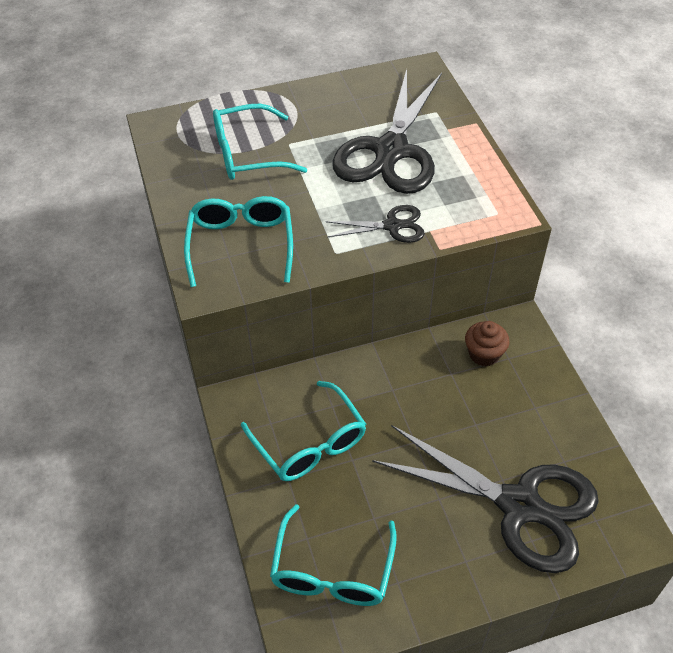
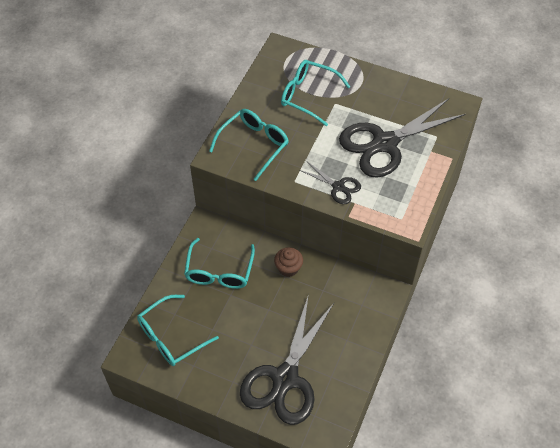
camera: 40 degrees right, 5 degrees up
black scissors [372,425,599,573] -> black scissors turned 45 degrees clockwise [240,294,334,425]
brown cupcake [465,321,509,366] -> brown cupcake moved to [274,247,303,277]

